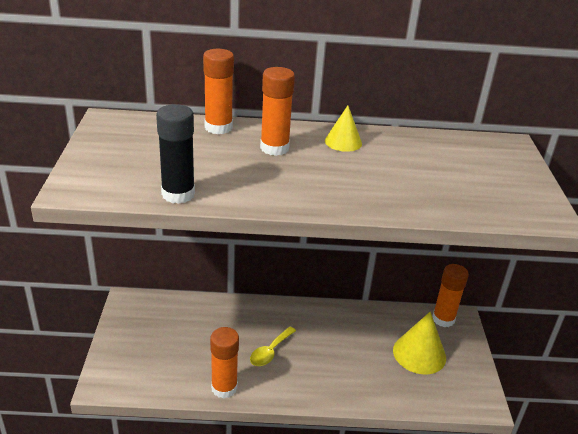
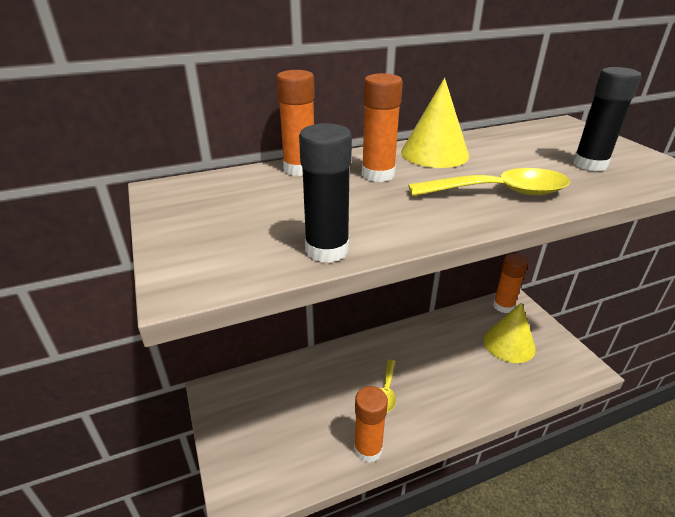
camera: 20 degrees left, 0 degrees up
yellow cone [325,106,362,152] -> yellow cone [401,78,469,168], size x1.65
none -> yellow spoon [408,168,570,196]
none -> black glue stick [573,67,641,171]

